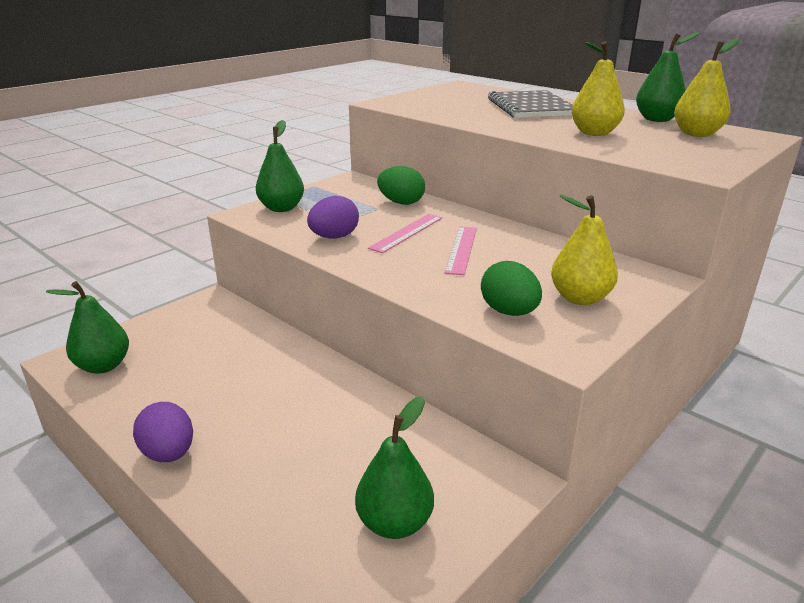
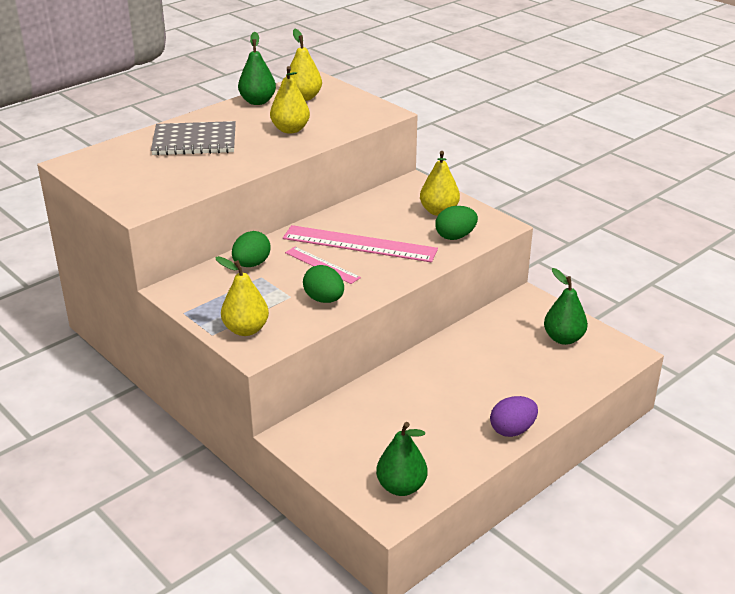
camera: 85 degrees left, 5 degrees up
green pear [256,120,304,212] -> yellow pear [215,256,269,336]
purple egg [307,196,359,239] -> green egg [303,265,344,303]
pink ruler [445,227,477,275] -> pink ruler [283,225,438,262], size x1.80

